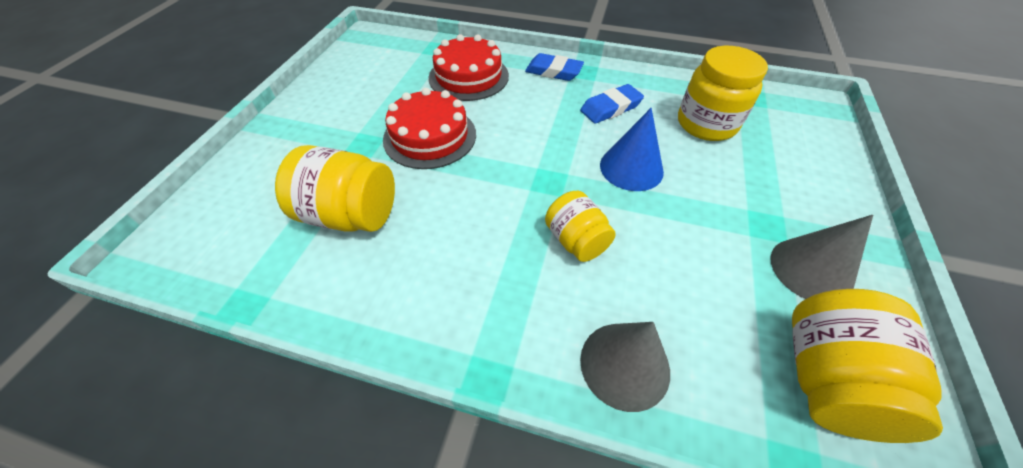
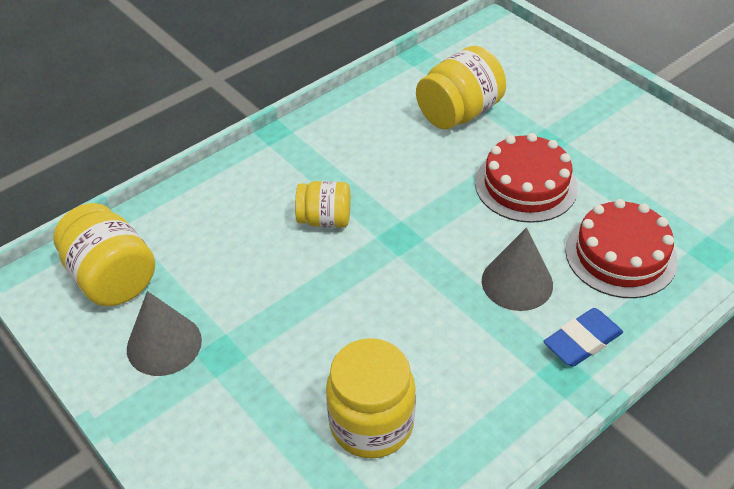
camera: 125 degrees right, 5 degrees down
blue eraser [580,84,644,124] -> none
grey cone [580,322,670,412] -> grey cone moved to [482,227,553,311]
blue cone [600,108,664,191] -> none

